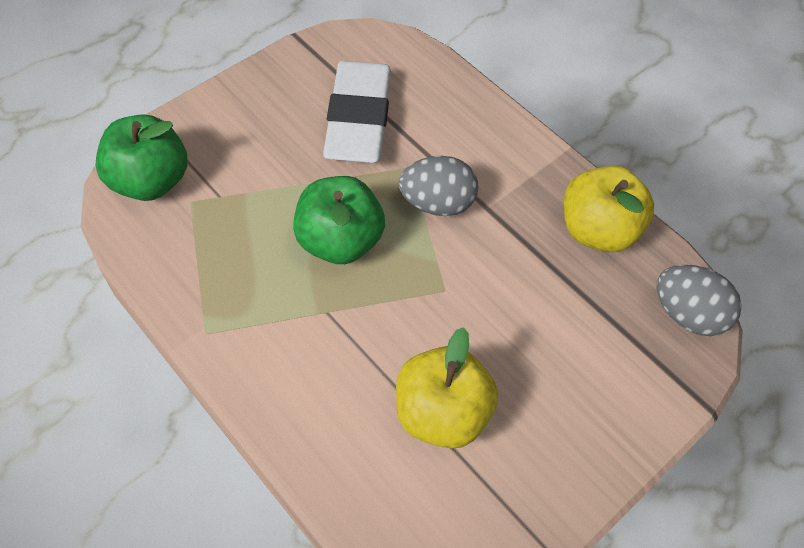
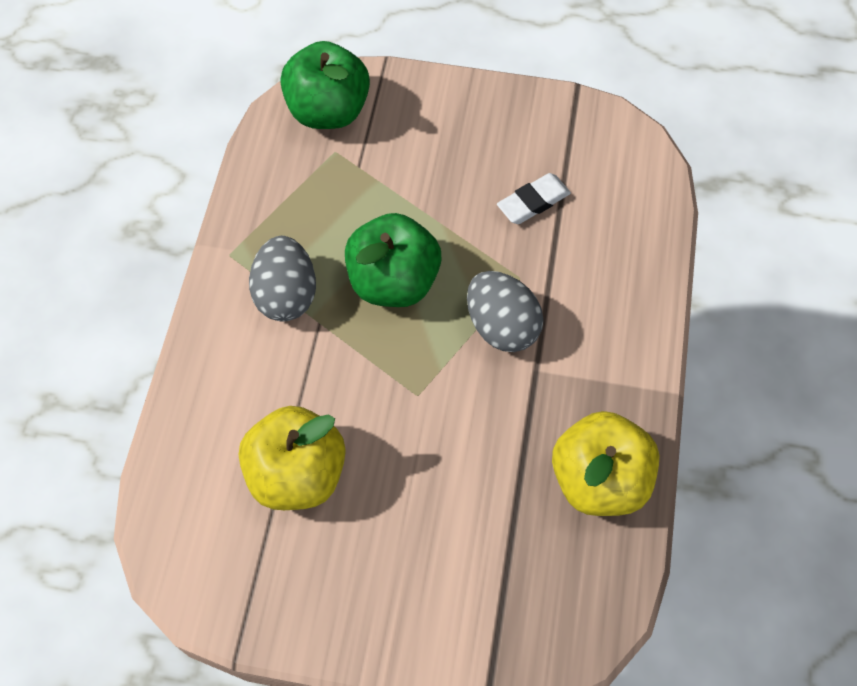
camera: 55 degrees right, 5 degrees up
white eraser [323,61,391,163] -> white eraser [497,173,571,224], size x0.47
grey egg [657,265,742,336] -> grey egg moved to [249,236,316,322]

